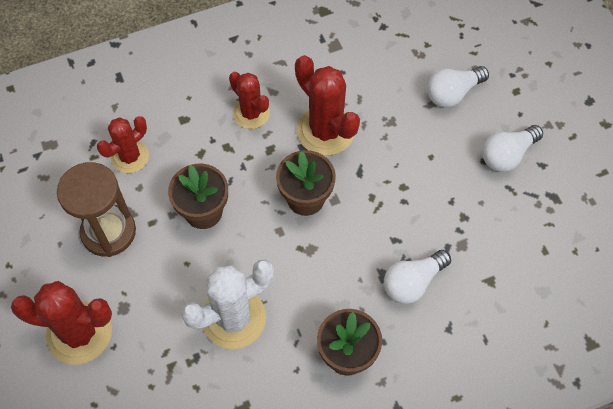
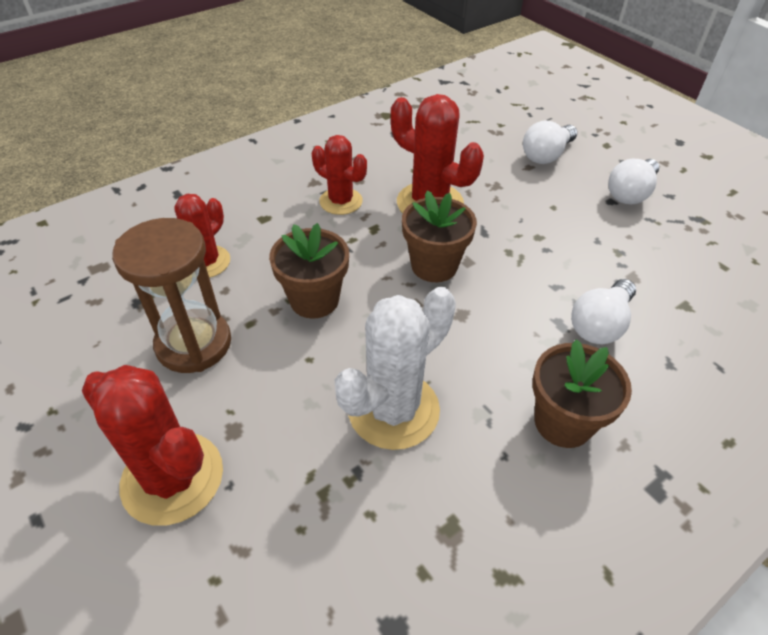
camera: 15 degrees left, 15 degrees down
red cactus [11,281,112,365] -> red cactus turned 45 degrees clockwise [82,365,223,525]

